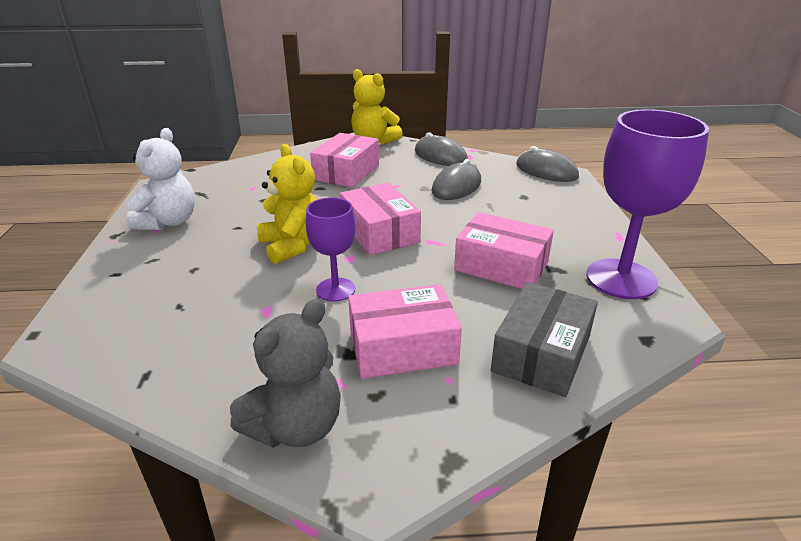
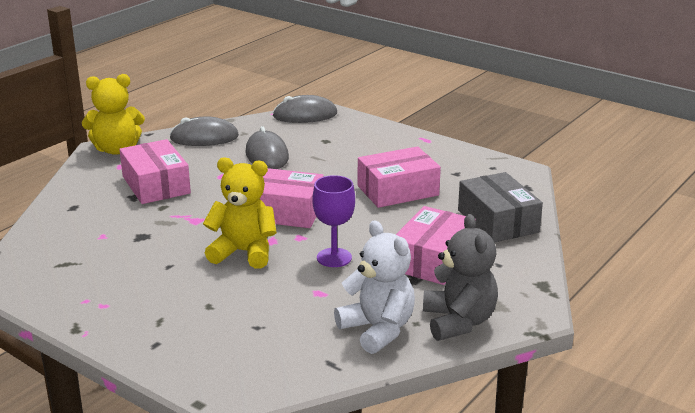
camera: 50 degrees left, 5 degrees down
white teddy bear [126,128,195,230] -> white teddy bear moved to [334,220,415,354]
purple goblet [586,109,709,299] -> none

